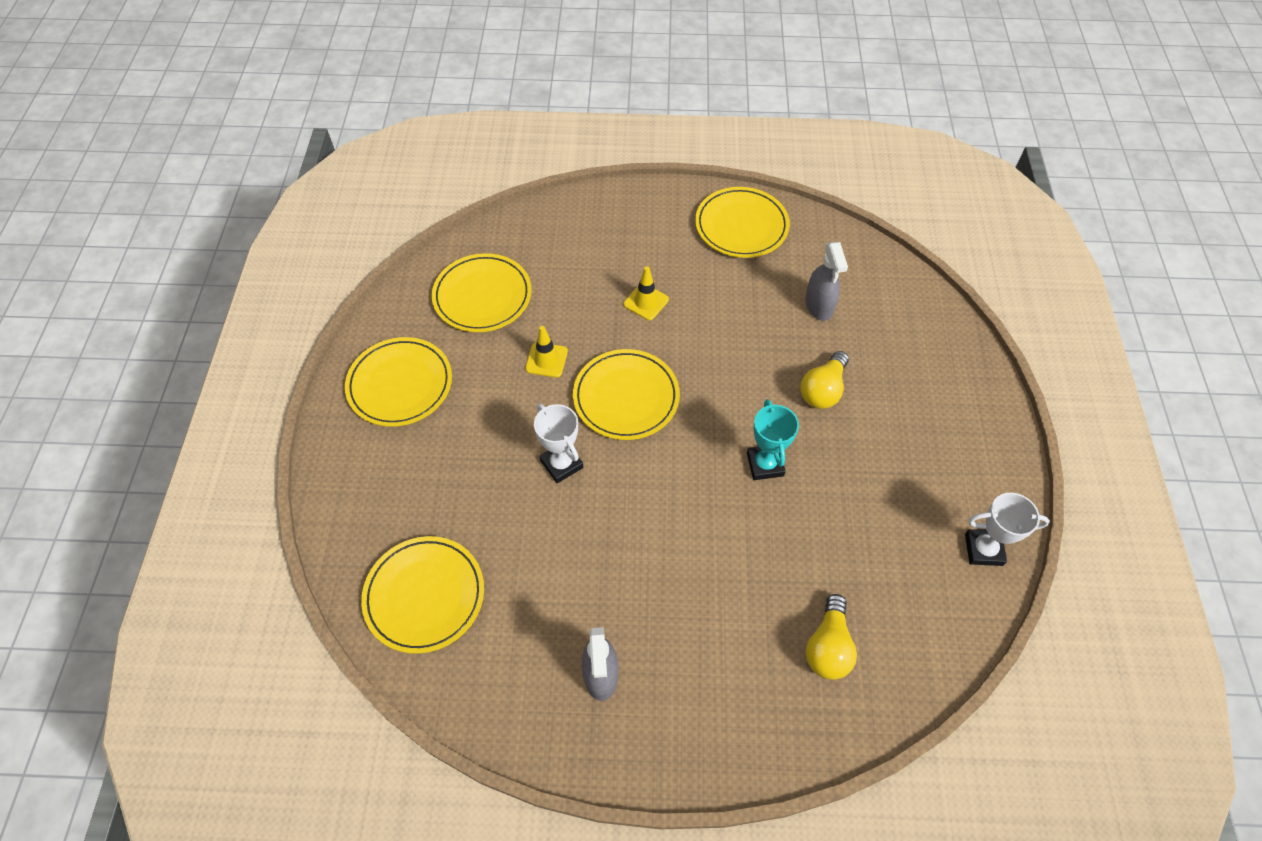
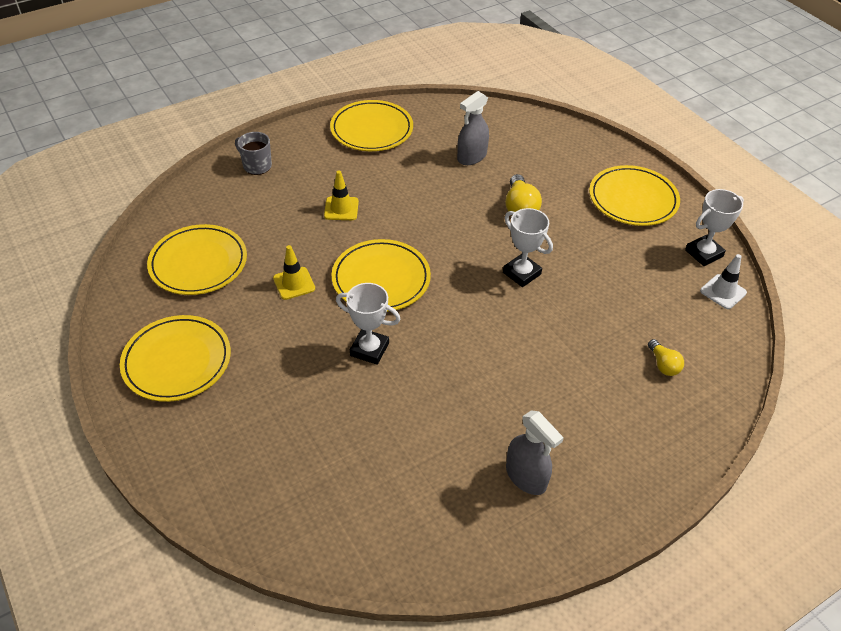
camera: 35 degrees left, 10 degrees down
yellow plate [361,536,484,654] -> yellow plate moved to [589,165,680,226]
turquoise trophy [747,399,799,480] -> white trophy [503,208,553,287]
grey spray bottle [805,242,848,321] -> grey spray bottle turned 90 degrees clockwise [457,91,489,165]
yellow light bulb [806,594,857,680] -> yellow light bulb [648,339,684,376], size x0.62
none -> grey mug [235,132,272,175]
none -> white traffic cone [700,254,747,309]

